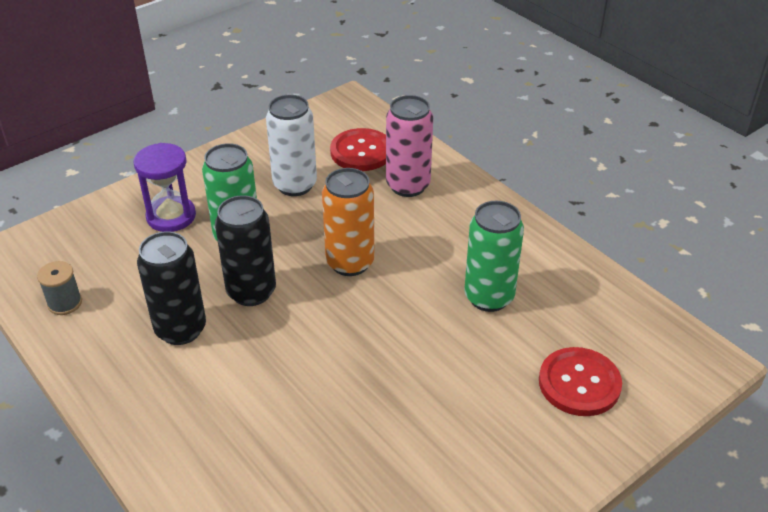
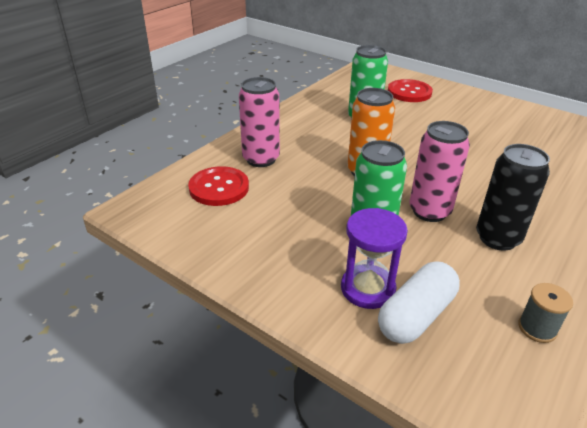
camera: 105 degrees left, 5 degrees down
black can [215,195,276,306] -> pink can [410,121,470,222]
white can [266,95,317,196] -> none
none -> white capsule [378,261,460,344]

